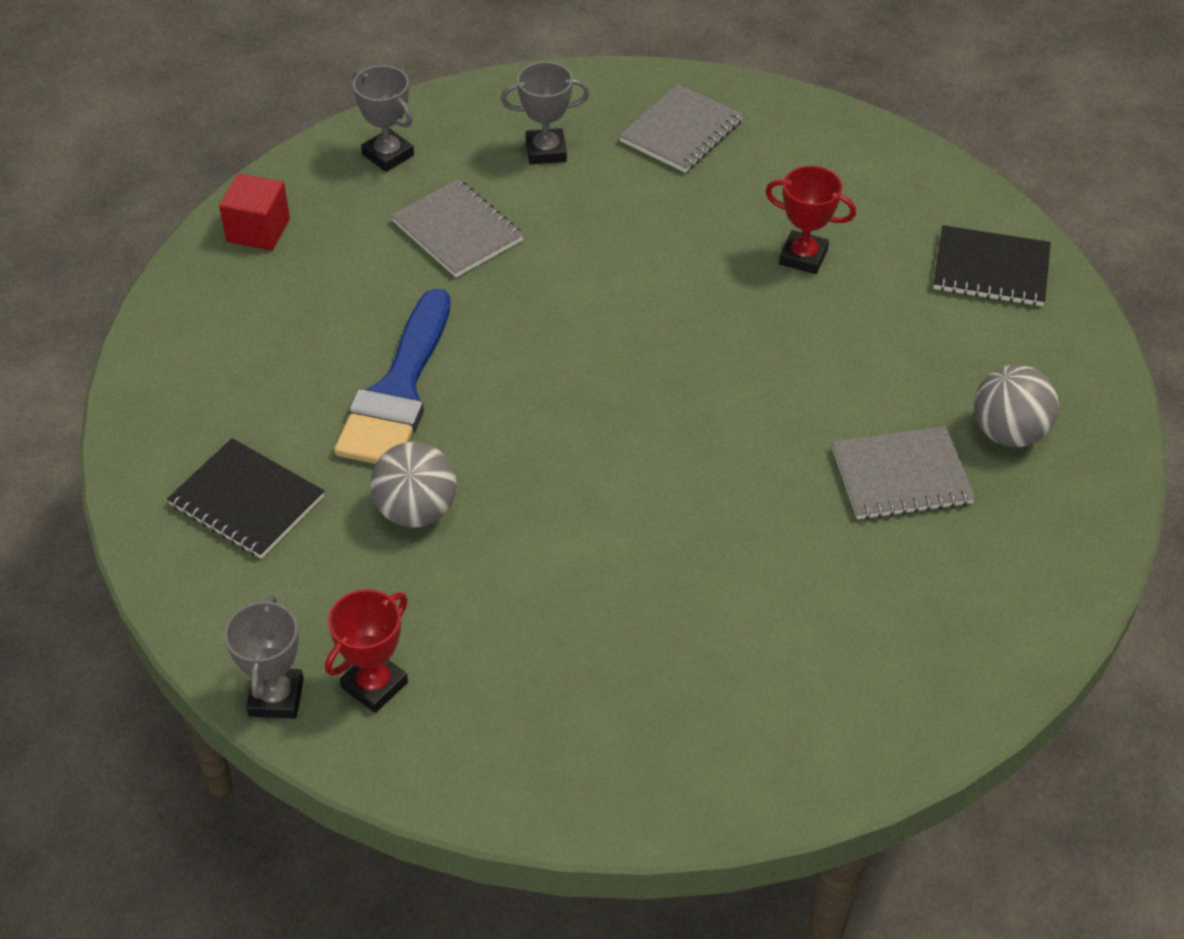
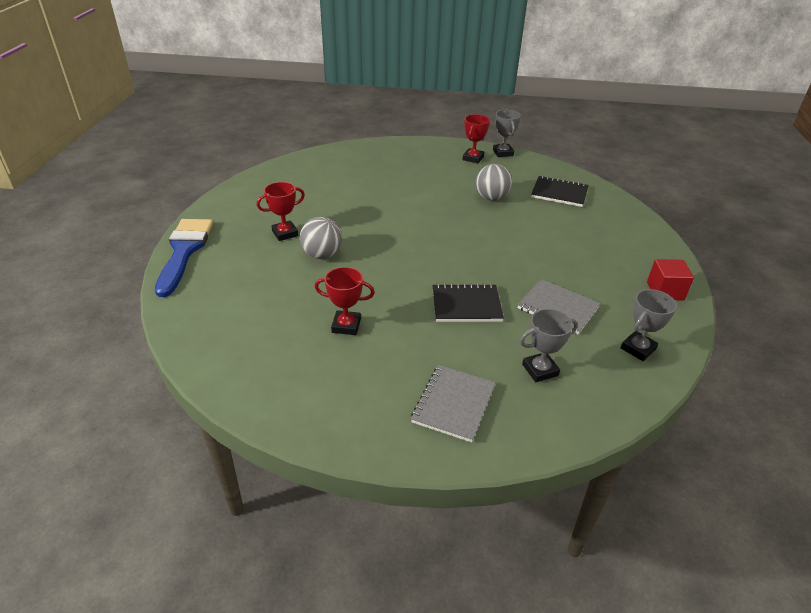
camera: 165 degrees right, 10 degrees down
blue brush [334,288,450,464] -> blue brush moved to [155,219,213,297]
grey trophy [353,65,414,172] -> grey trophy turned 75 degrees counterclockwise [621,289,677,361]
grey notebook [832,426,975,520] -> red trophy [257,182,305,241]
black notebook [933,225,1051,306] -> black notebook moved to [432,284,504,322]
grey ball [974,365,1059,447] -> grey ball moved to [300,217,342,259]

